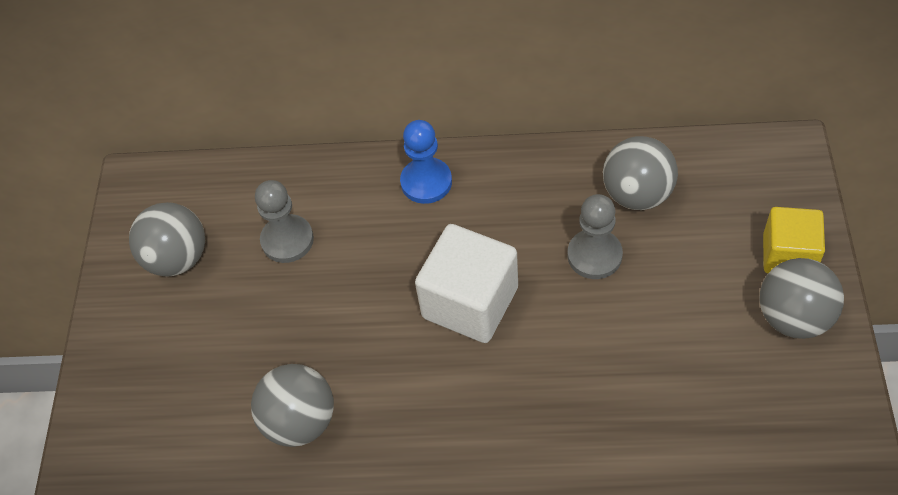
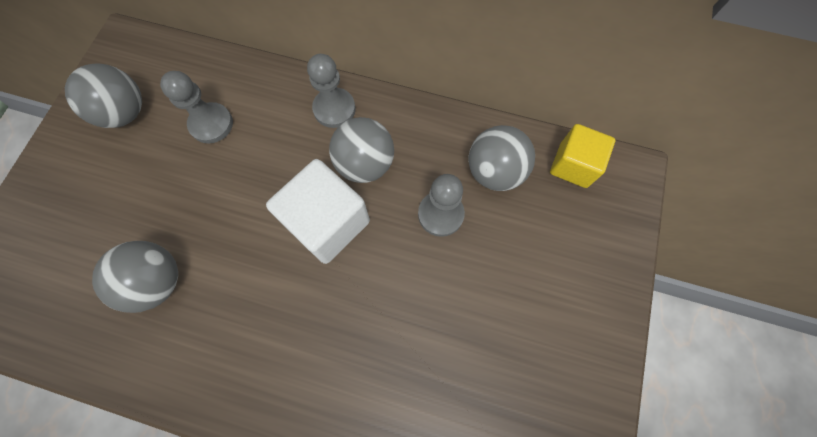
camera: 10 degrees right, 15 degrees up
blue pawn [400,120,452,204] -> grey pawn [307,54,356,128]
grey ball [759,258,844,339] -> grey ball moved to [329,117,394,183]
yellow cube [763,207,825,273] -> yellow cube moved to [550,124,615,188]

